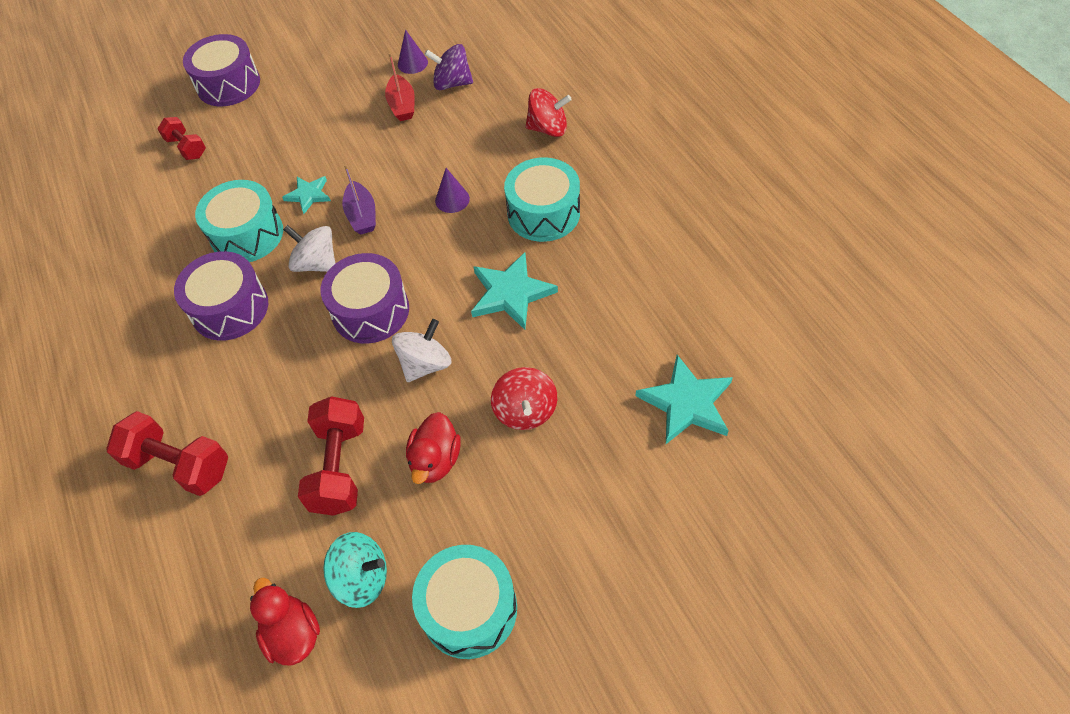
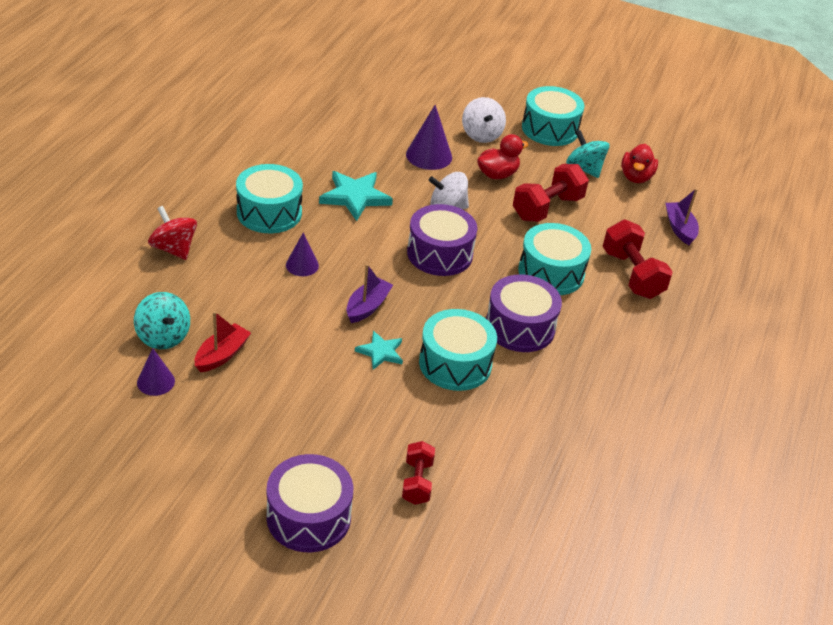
camera: 140 degrees left, 15 degrees down
white spinning top [283,225,335,272] -> white spinning top moved to [462,97,506,143]
purple spinning top [425,44,473,90] -> turquoise spinning top [134,292,190,349]
red spinning top [491,367,557,430] -> purple cone [406,105,452,170]
turquoise star [636,355,733,444] -> none
none -> turquoise drum [518,223,591,295]
none -> purple boat [665,189,699,245]

